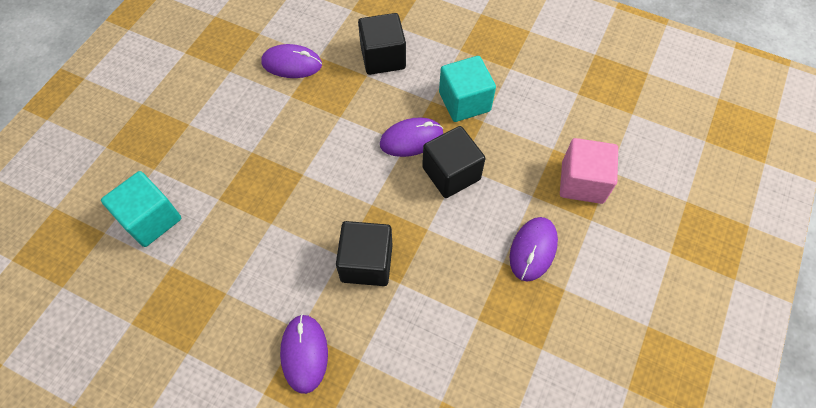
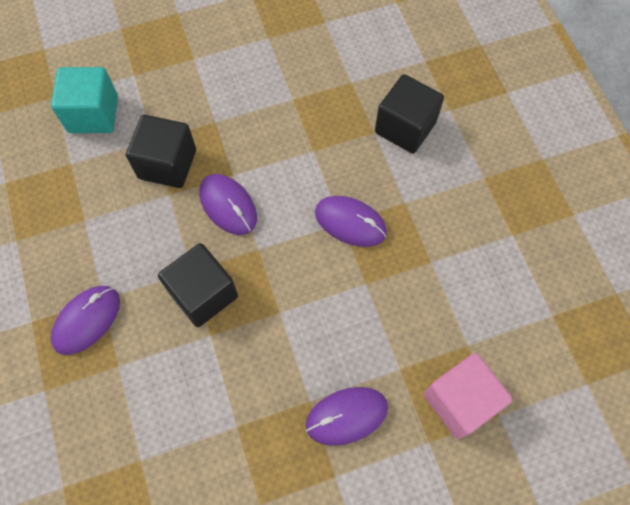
camera: 45 degrees right, 5 degrees up
purple mouse [261,44,322,78] -> purple mouse moved to [199,174,257,235]
black cube [422,126,485,198] -> black cube moved to [126,115,196,188]
turquoise cube [439,56,496,122] -> none

